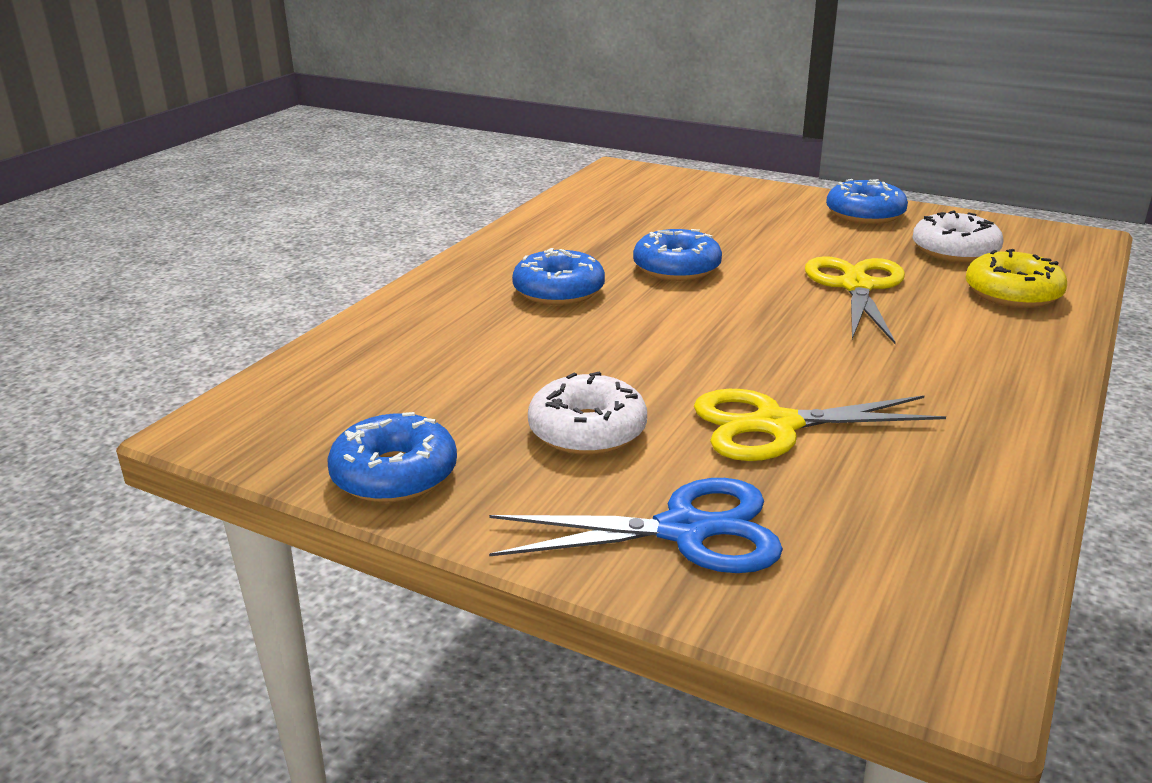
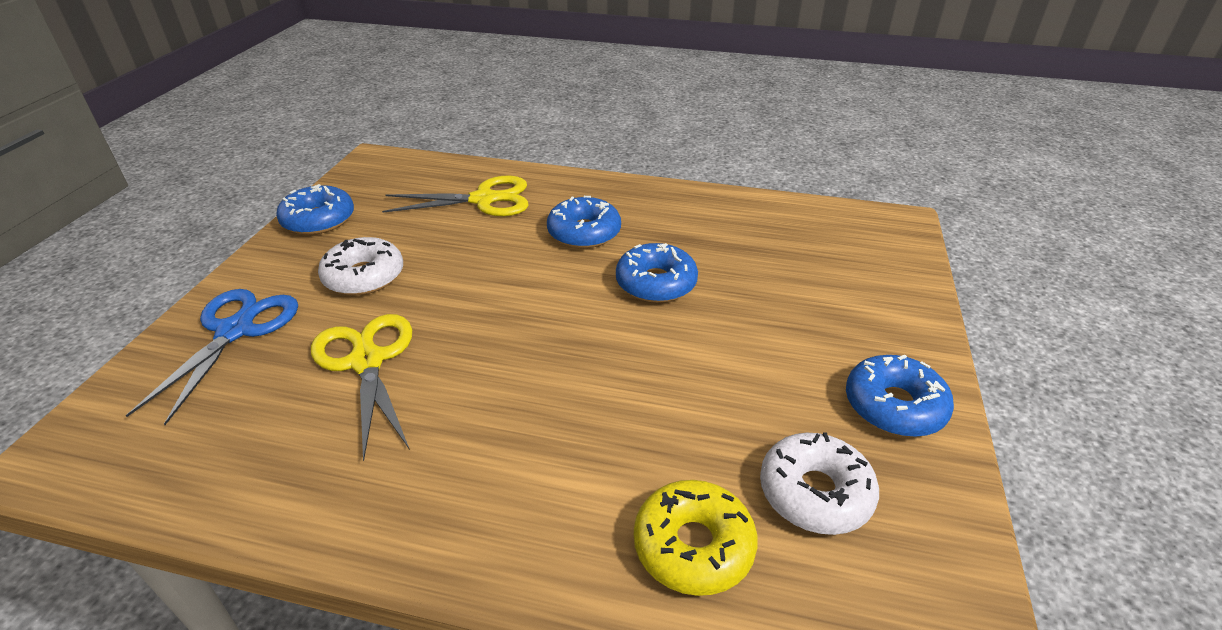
camera: 75 degrees right, 10 degrees up
blue scissors [489,478,783,573] -> blue scissors turned 150 degrees counterclockwise [125,289,298,425]
yellow scissors [805,256,905,344] -> yellow scissors moved to [382,175,529,216]

